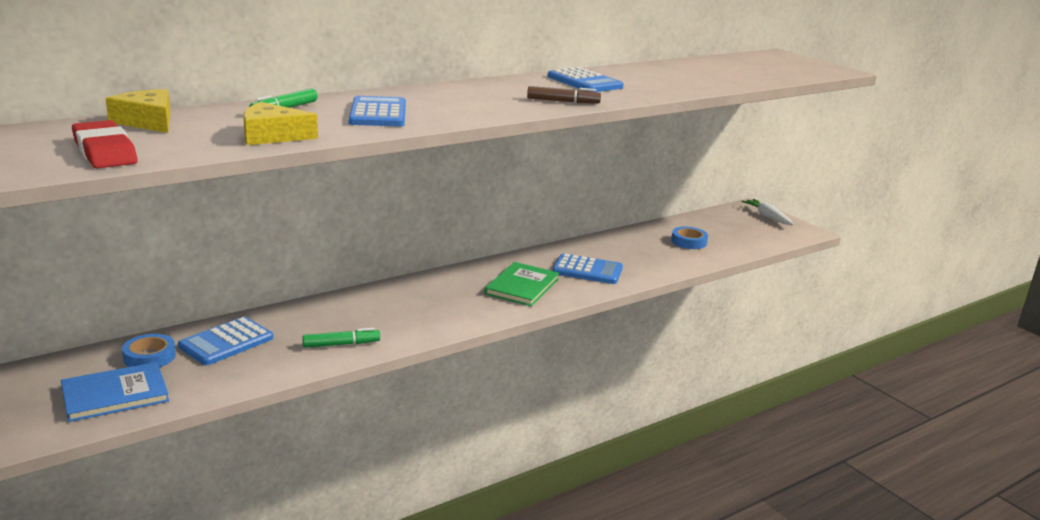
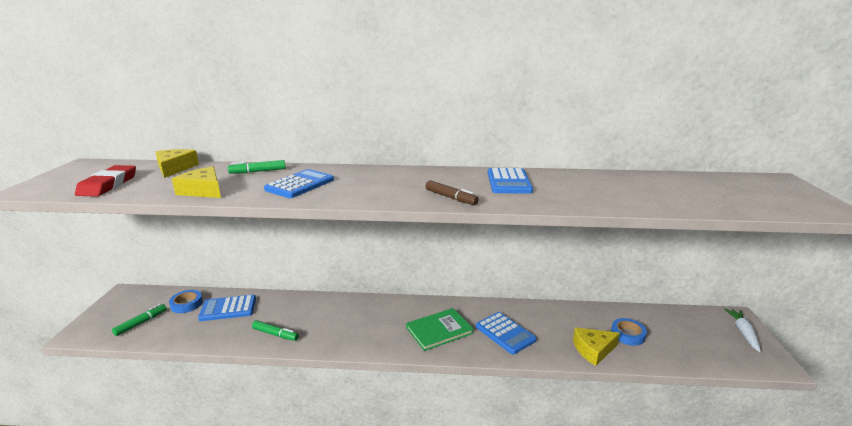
camera: 40 degrees right, 0 degrees up
blue book [61,362,169,422] -> green marker [112,304,167,336]
none -> yellow cheese [573,328,620,366]

